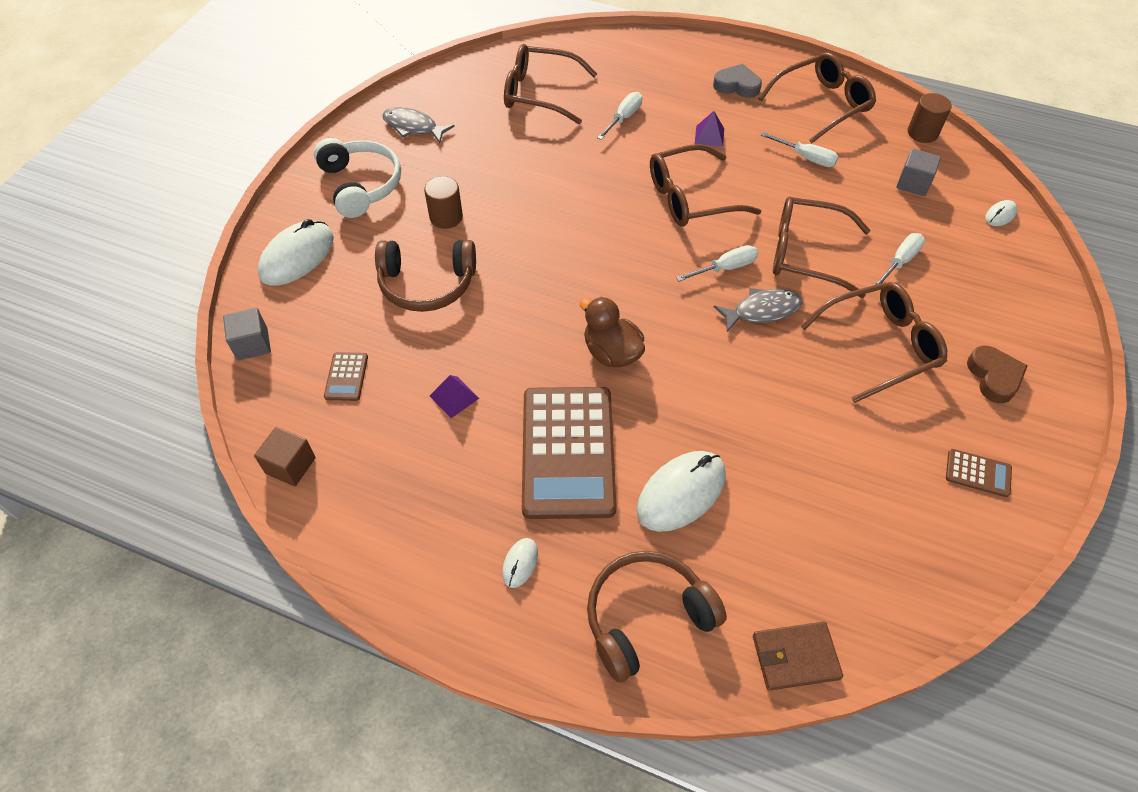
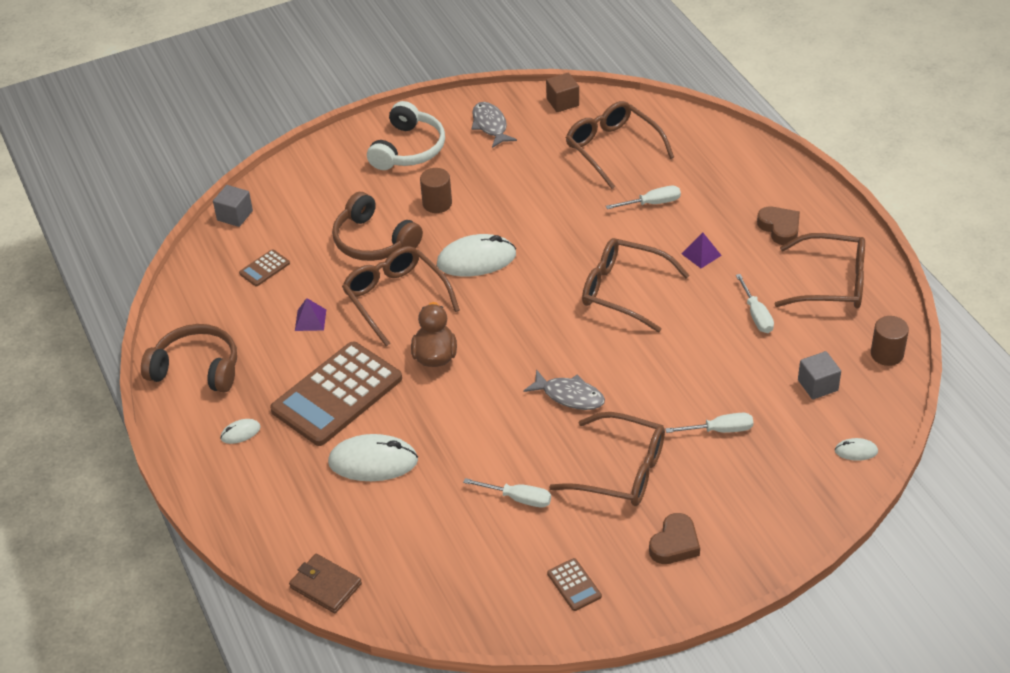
camera: 45 degrees right, 10 degrees down
brown cube [254,427,316,486] -> brown cube moved to [546,72,579,112]
white mouse [258,219,334,286] -> white mouse moved to [437,234,516,277]
brown headphones [587,551,727,682] -> brown headphones moved to [141,324,237,393]
white screwdriver [676,245,758,281] -> white screwdriver moved to [463,478,551,508]
grey heart [713,64,762,98] -> brown heart [757,207,800,245]
brown glasses [773,196,870,298] -> brown glasses moved to [342,246,460,346]

